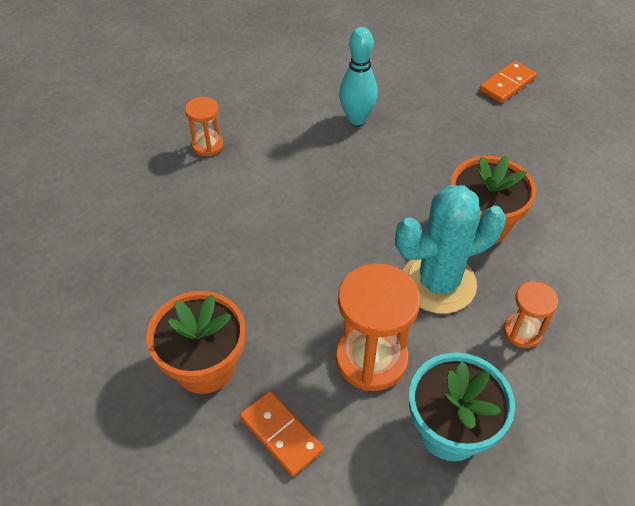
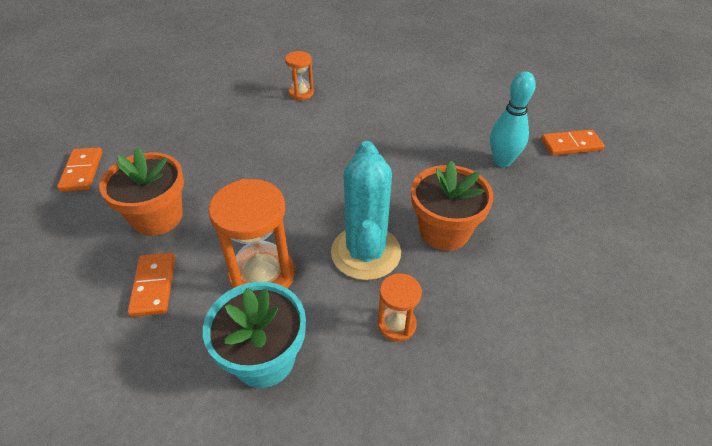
camera: 35 degrees right, 5 degrees down
turquoise bowling pin [339,27,378,125] -> turquoise bowling pin moved to [490,71,536,167]
turquoise cactus [395,185,506,314] -> turquoise cactus turned 75 degrees clockwise [331,141,401,280]
none -> orange domino [57,147,103,192]

